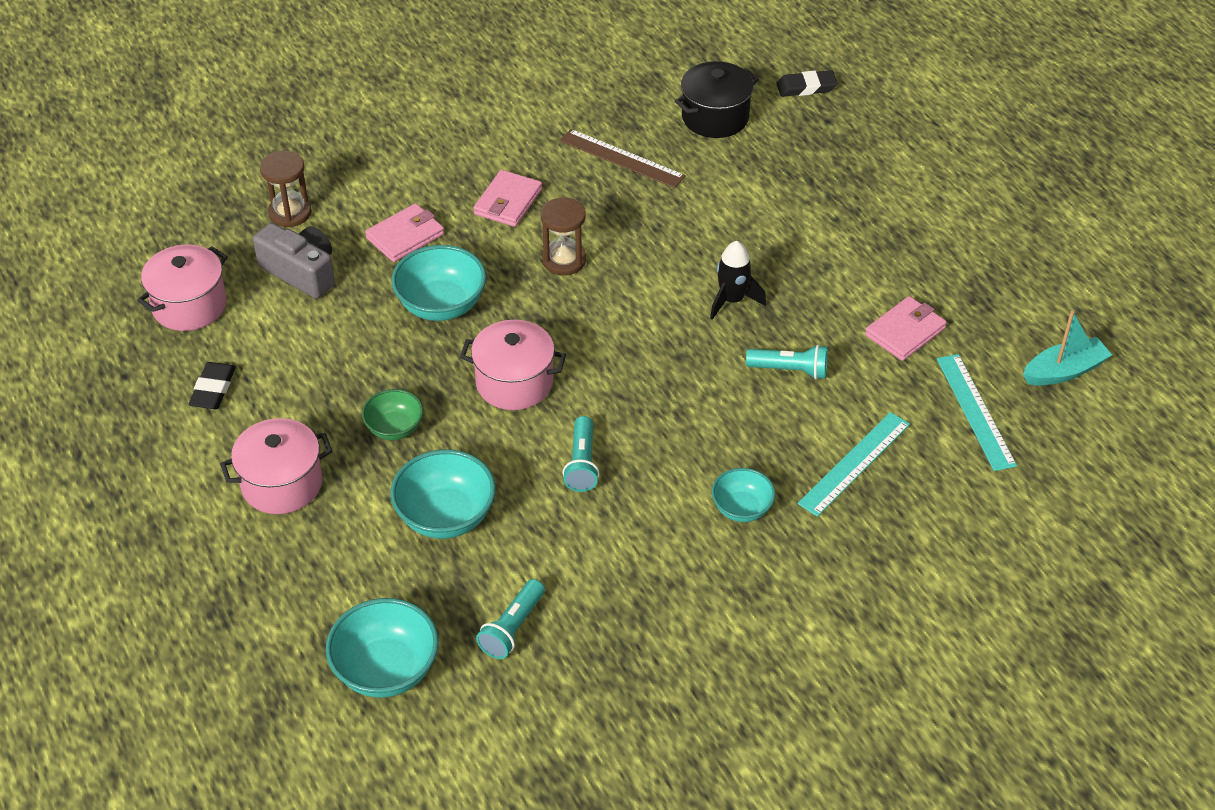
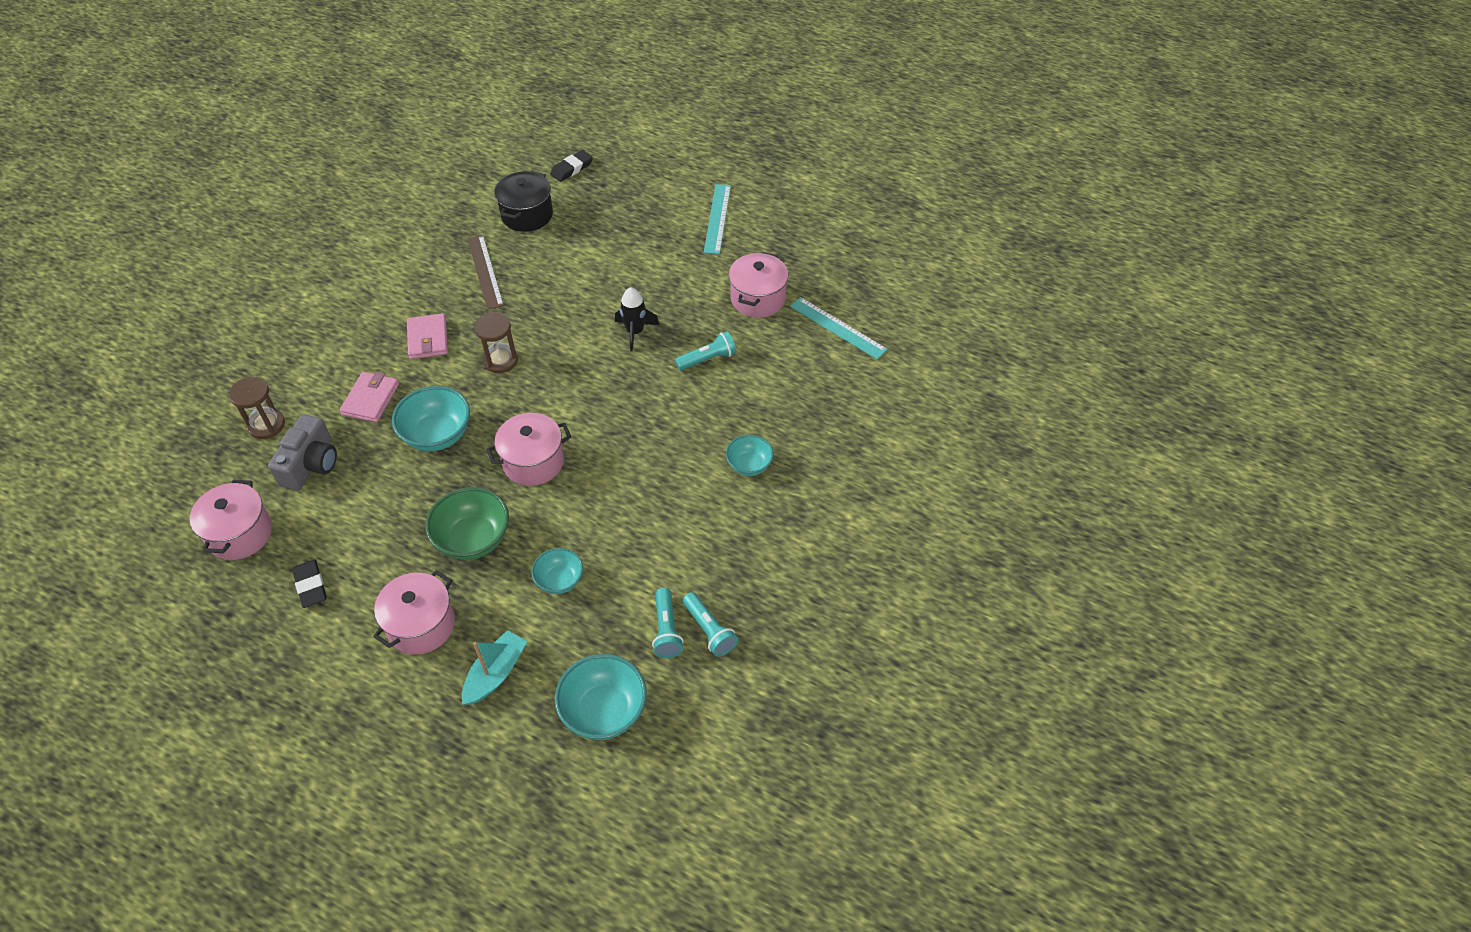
camera: 35 degrees left, 5 degrees up
grey camera [253,223,335,299] -> grey camera turned 105 degrees clockwise [268,414,337,491]
green bowl [362,389,423,440] -> green bowl [425,487,509,560], size x1.63
turquoise bowl [390,449,496,539] -> turquoise bowl [531,548,583,594], size x0.61
brown ruler [560,129,686,188] -> brown ruler turned 75 degrees clockwise [467,235,504,310]
turquoise flashlight [562,416,599,492] -> turquoise flashlight moved to [683,592,738,657]
turquoise ruler [798,412,910,517] -> turquoise ruler moved to [704,184,731,254]
pink wallet [865,296,947,361] -> pink pot [729,252,788,318]
turquoise boat [1023,311,1112,385] -> turquoise boat moved to [462,630,527,705]

